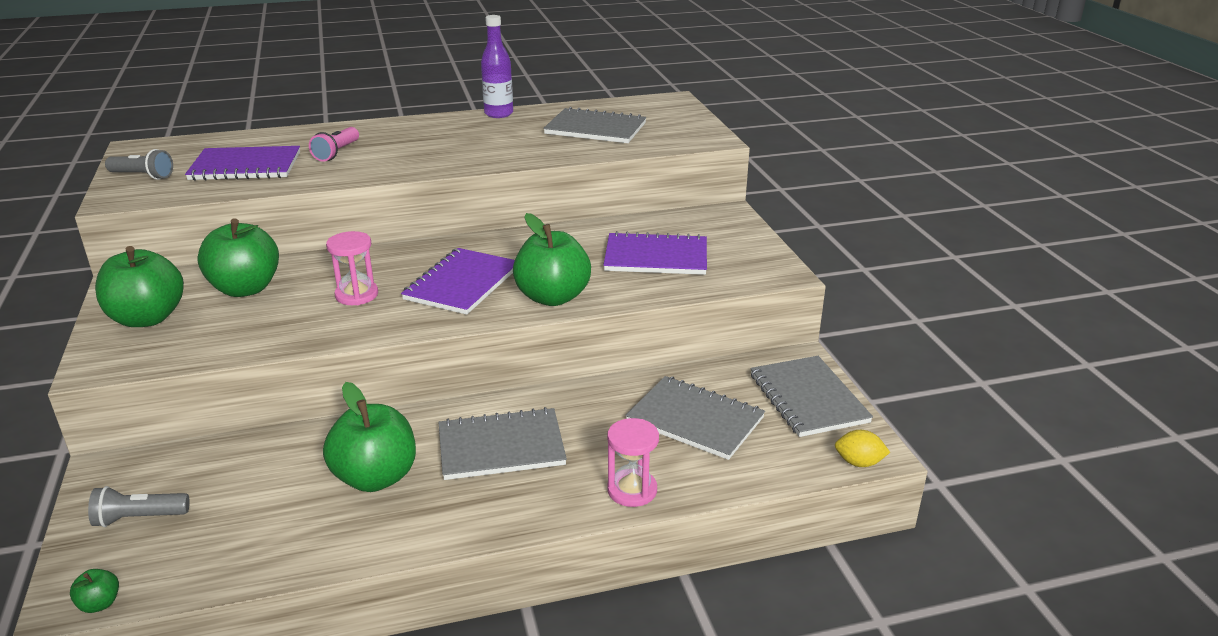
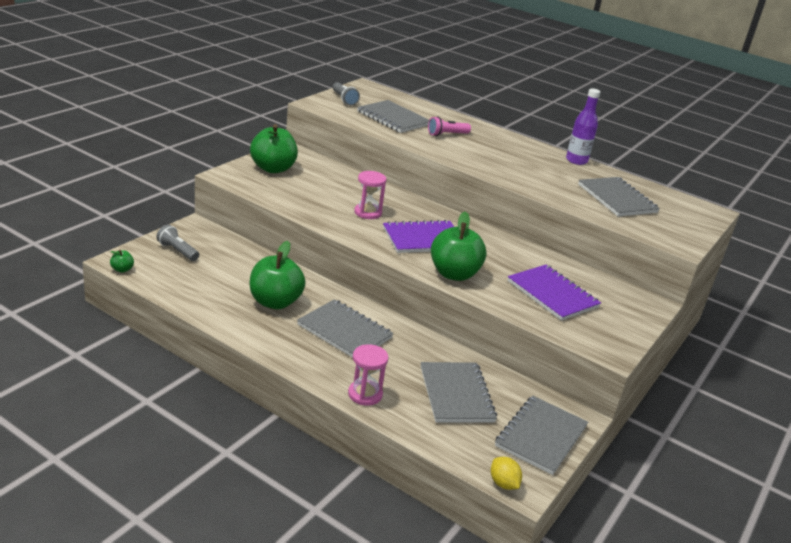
camera: 45 degrees right, 0 degrees up
purple notebook [185,146,300,181] -> grey notebook [357,100,429,133]
green apple [197,218,279,297] -> none

